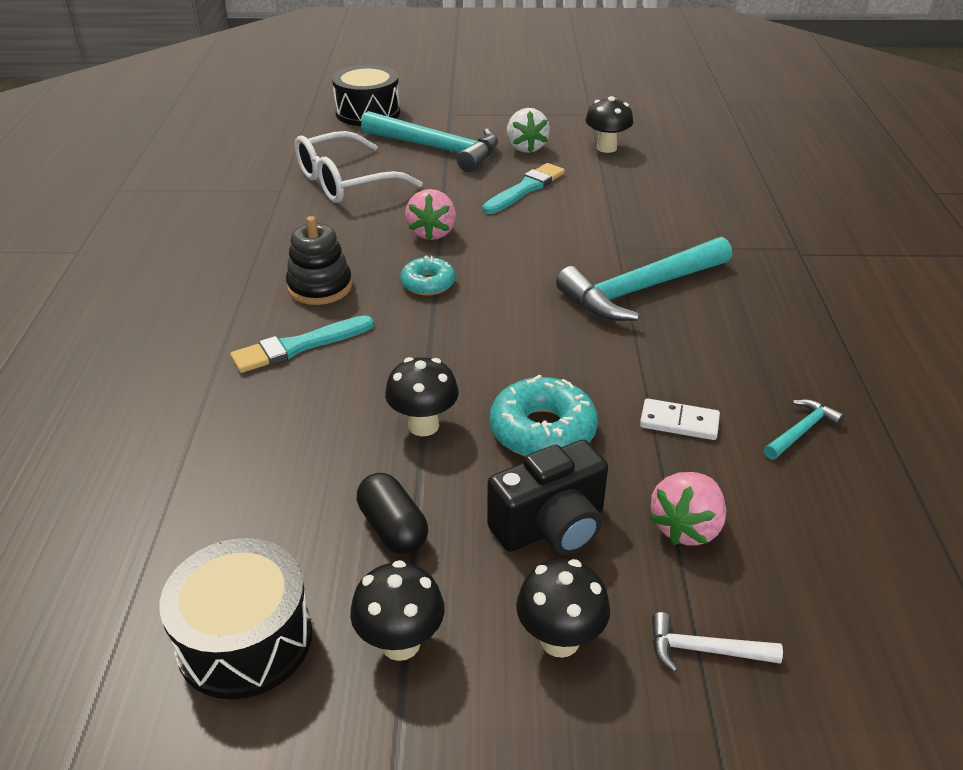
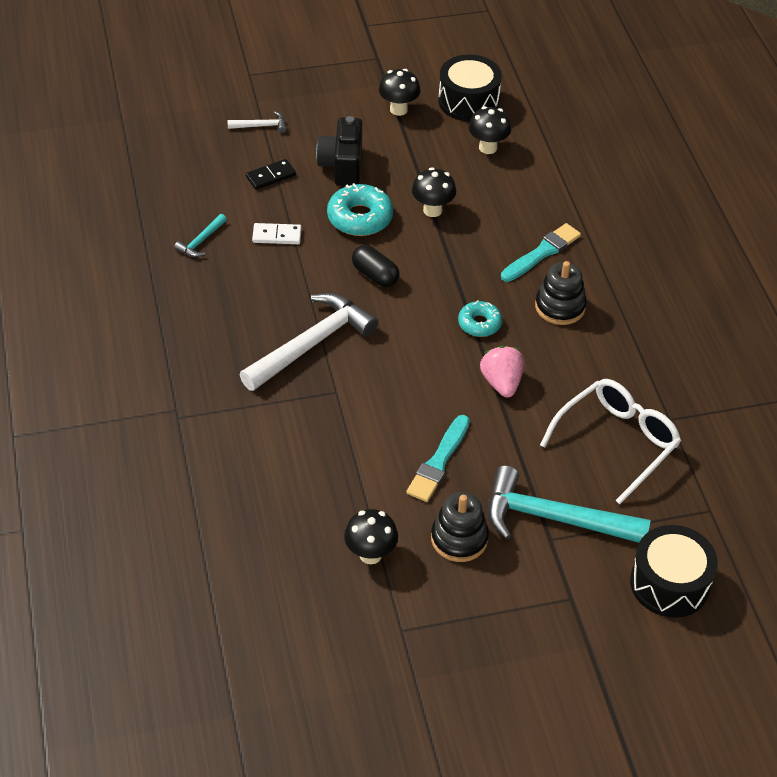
camera: 165 degrees right, 10 degrees up
black capsule [357,473,428,554] -> black capsule moved to [352,245,399,287]
black camera [487,440,608,555] -> black camera turned 45 degrees counterclockwise [316,116,363,186]
white strawberry [507,108,550,153] -> black stacking toy [431,492,489,562]
black mushroom [516,559,610,658] -> black mushroom moved to [469,106,511,154]
turquoise hammer [556,237,732,321] -> white hammer [240,293,378,391]
pink strawberry [650,472,726,545] -> black domino [246,159,296,190]

